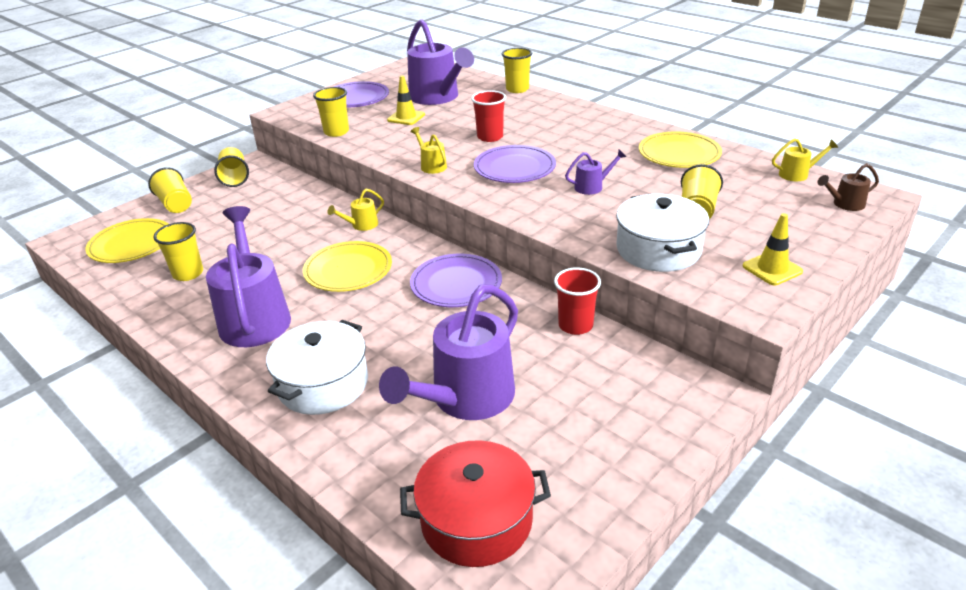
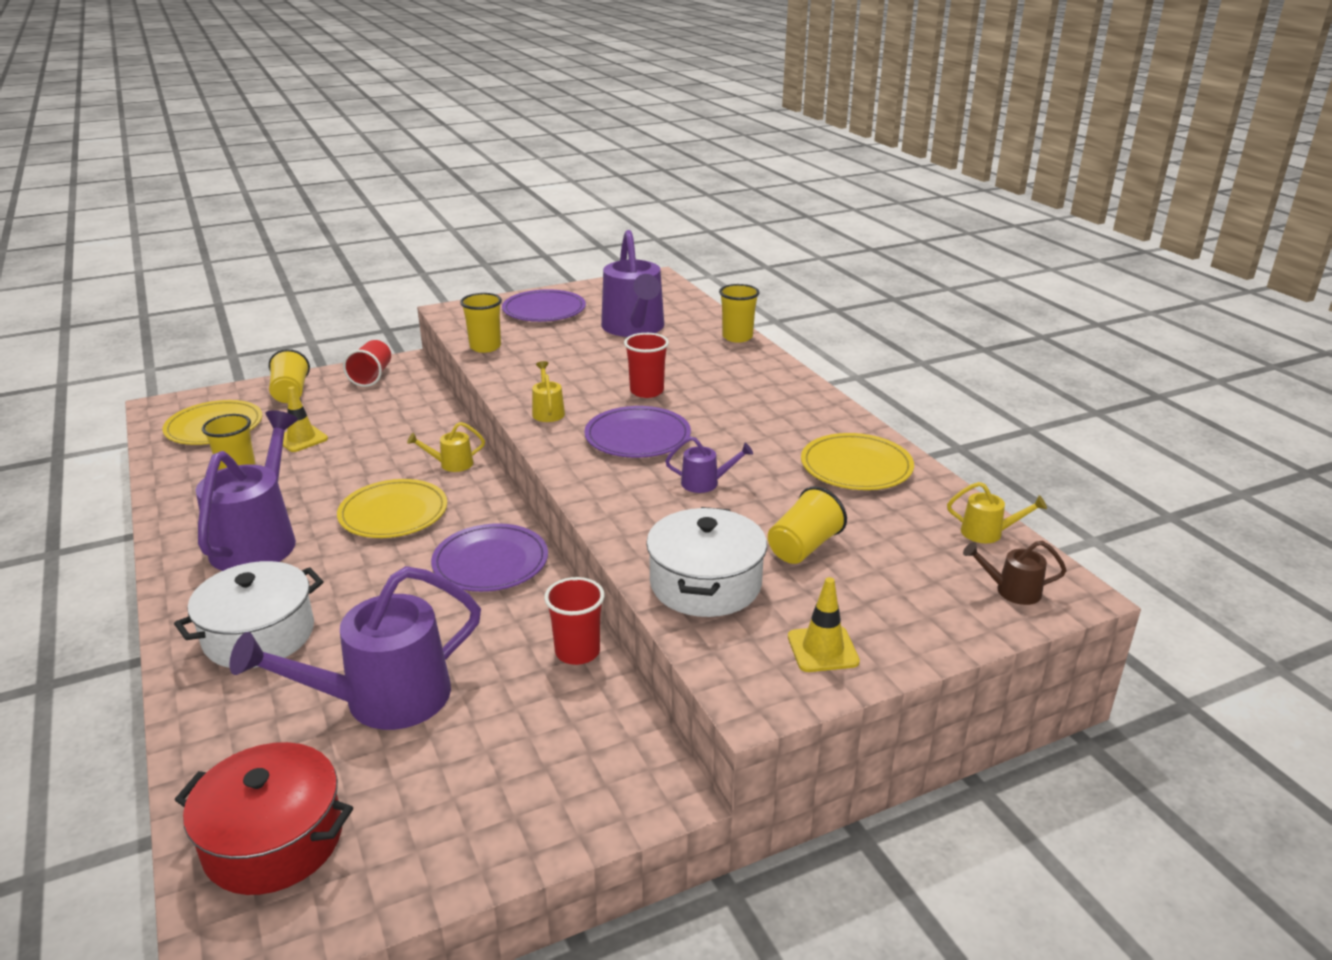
camera: 20 degrees right, 5 degrees down
yellow cup [214,147,249,187] -> red cup [343,340,391,387]
yellow traffic cone [387,75,425,125] -> yellow traffic cone moved to [283,387,328,452]

